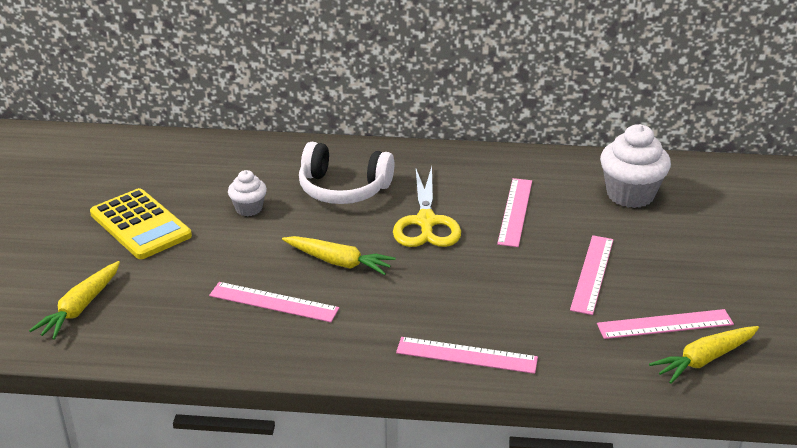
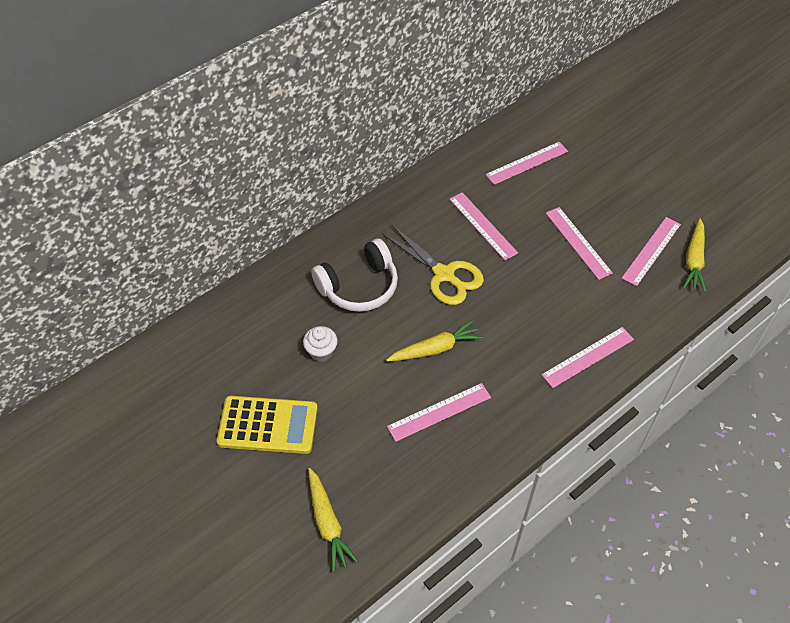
camera: 45 degrees left, 20 degrees up
white cupcake [600,124,671,208] -> pink ruler [485,142,568,185]

